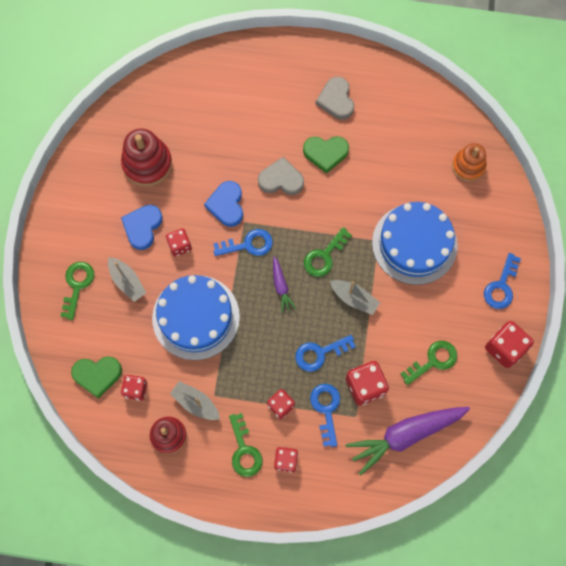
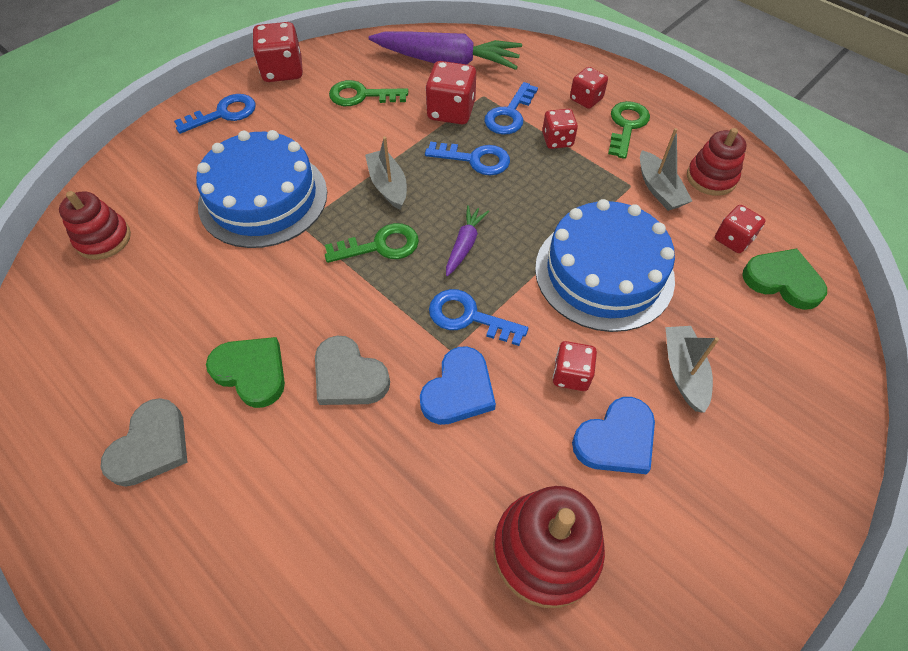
camera: 145 degrees left, 15 degrees down
green key [61,262,94,320] -> none
orange stacking toy [452,143,486,181] -> red stacking toy [59,191,131,260]

